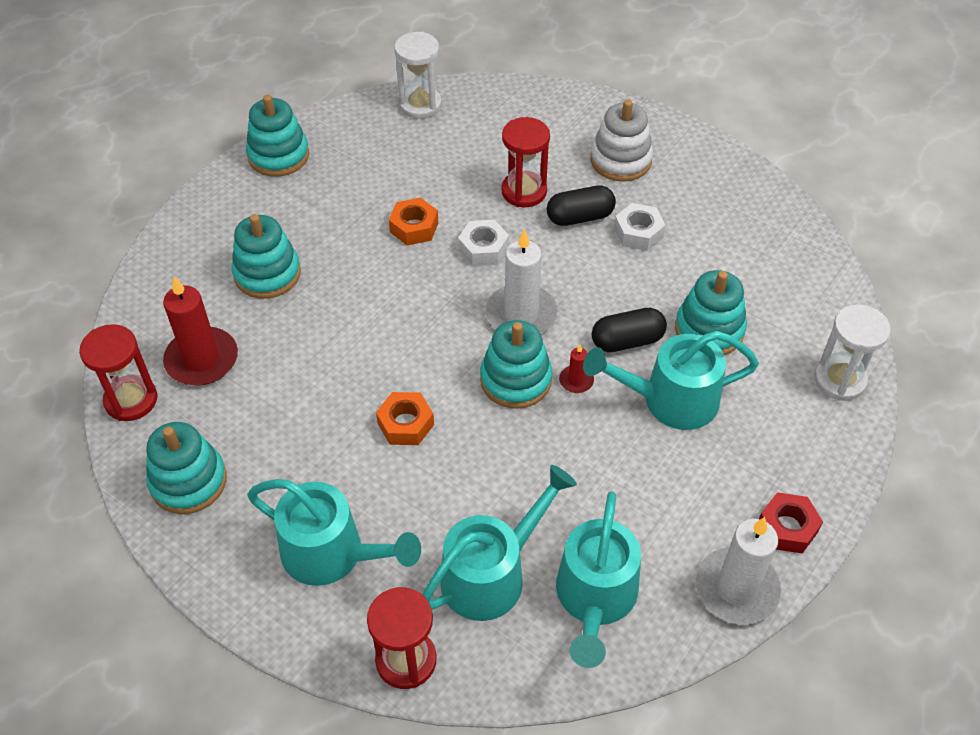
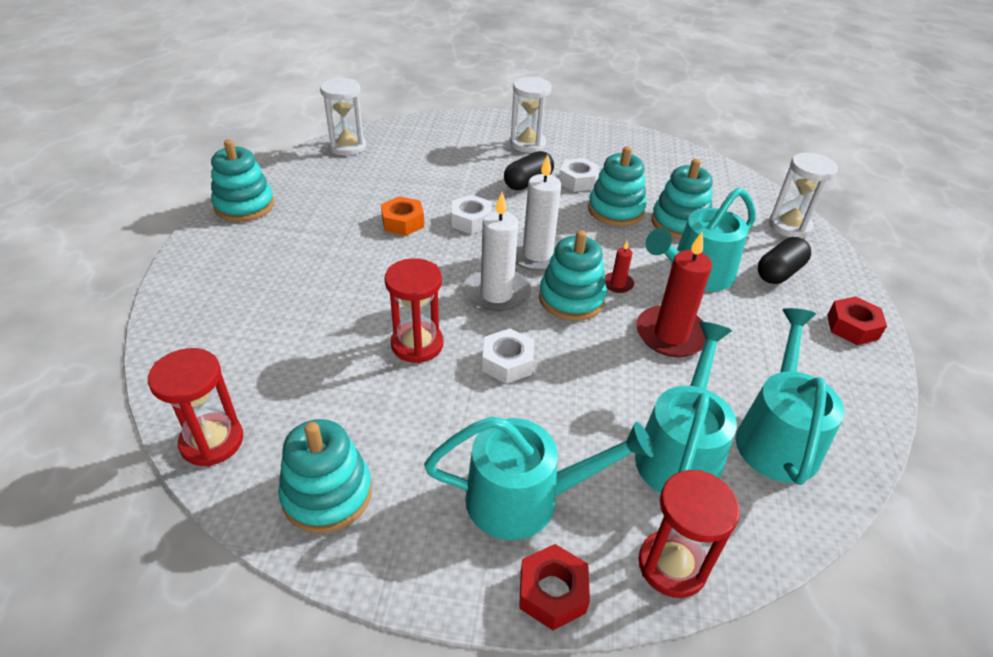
camera: 30 degrees left, 10 degrees down
red candle [163,276,238,386] -> red candle moved to [636,232,712,357]
turquoise stacking toy [231,214,301,299] -> turquoise stacking toy moved to [588,146,646,226]
orange nut [376,392,434,445] -> white nut [482,329,534,384]
red hourglass [502,117,550,207] -> red hourglass moved to [385,258,443,363]
turquoise watering can [556,491,641,668] -> turquoise watering can turned 150 degrees counterclockwise [736,308,844,485]
white stacking toy [590,99,653,182] -> white hourglass [510,77,551,153]
black capsule [592,308,667,352] -> black capsule moved to [758,237,811,284]
white candle [696,517,781,625] -> white candle moved to [462,192,532,315]
none -> red nut [519,544,590,630]

